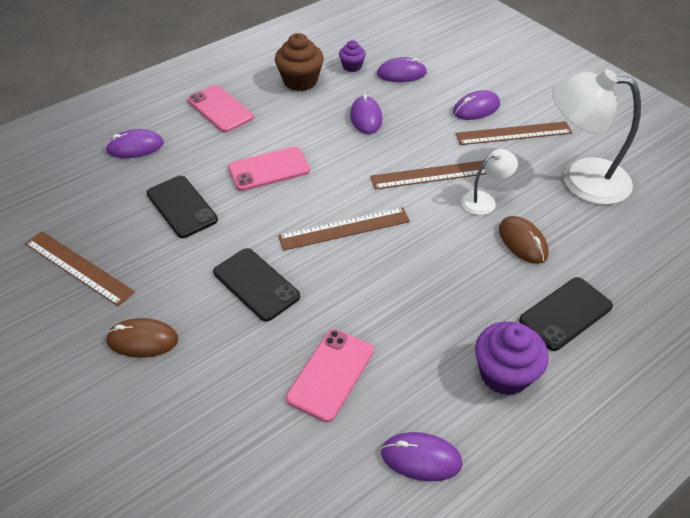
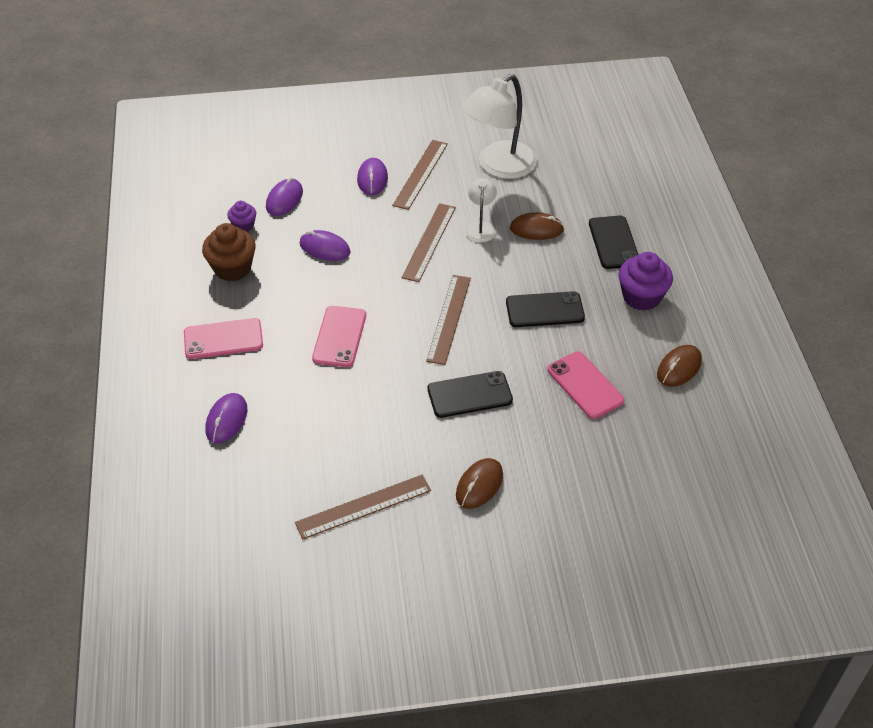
camera: 60 degrees left, 0 degrees up
black phone [146,176,218,238] -> black phone moved to [506,291,585,327]
purple mouse [381,432,463,481] -> brown mouse [657,345,702,387]

